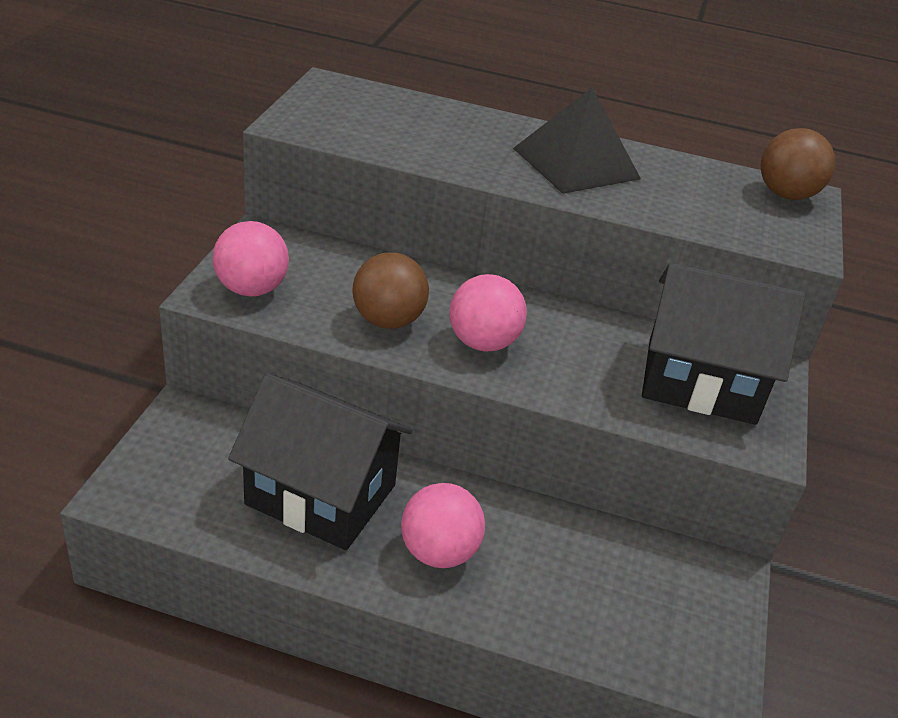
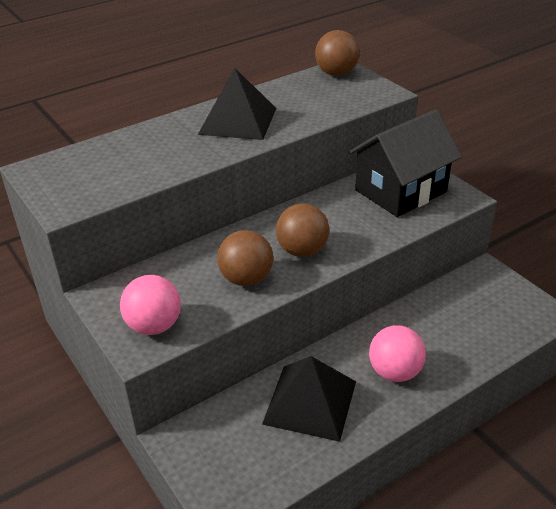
camera: 45 degrees left, 0 degrees up
black house [228,373,413,550] -> black pyramid [262,356,356,442]
pink ball [450,274,527,352] -> brown ball [276,204,329,257]

